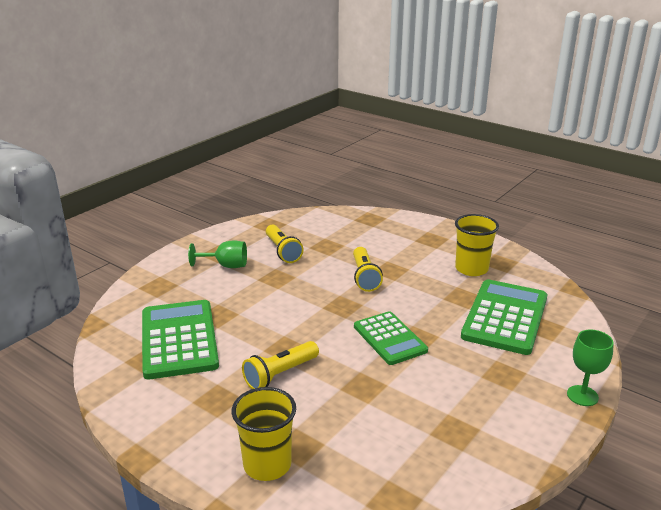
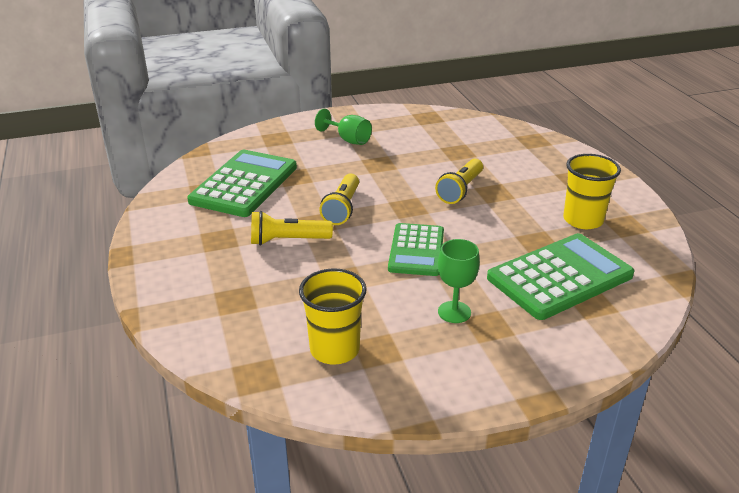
camera: 35 degrees right, 5 degrees up
yellow cup [232,387,296,481] -> yellow cup moved to [299,268,367,365]
yellow flashlight [266,225,304,263] -> yellow flashlight moved to [319,174,359,225]
green goblet [567,330,614,406] -> green goblet moved to [438,239,480,323]

